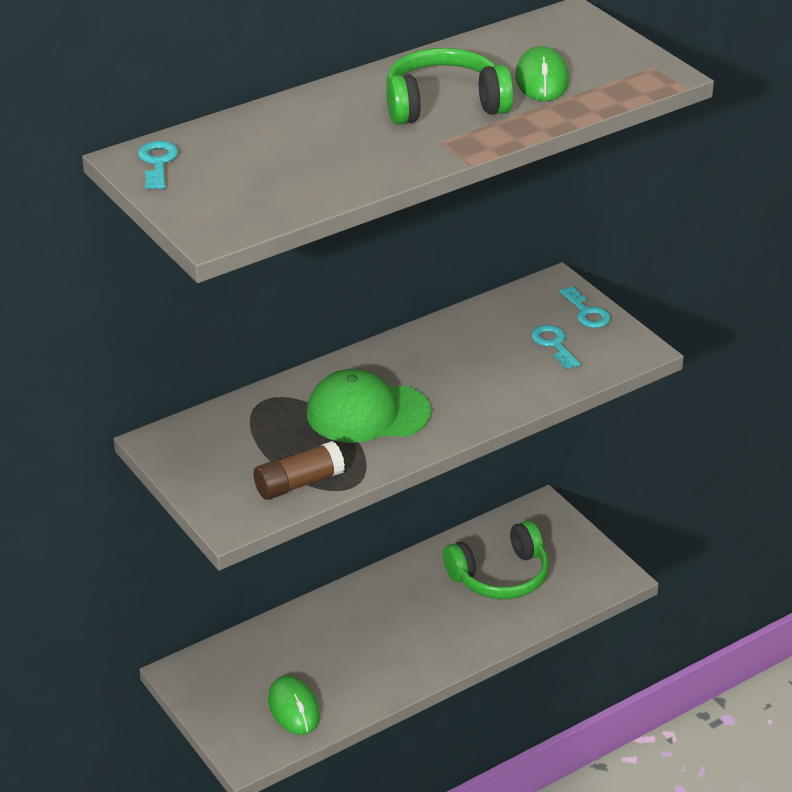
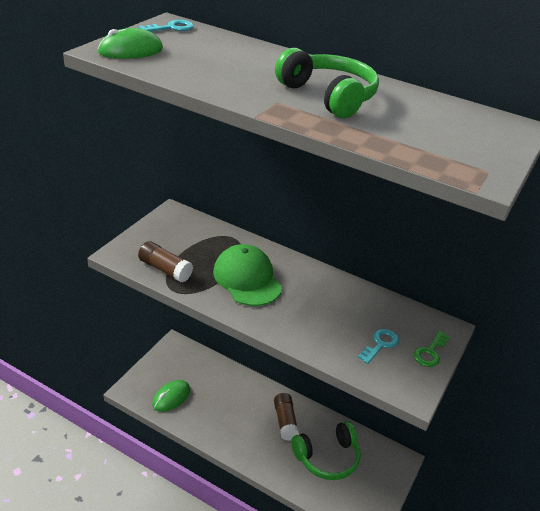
camera: 60 degrees right, 0 degrees up
green headphones [443,521,549,599] -> green headphones turned 60 degrees counterclockwise [291,421,361,480]
green mouse [515,46,569,101] -> green mouse moved to [98,28,163,59]
turquoise key [559,286,611,328] -> green key [414,331,450,367]
none -> brown glue stick [274,393,299,441]

